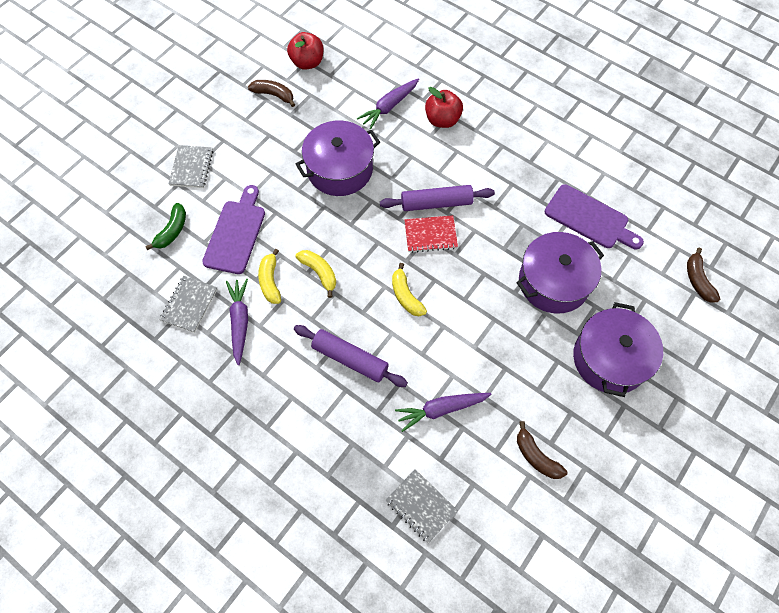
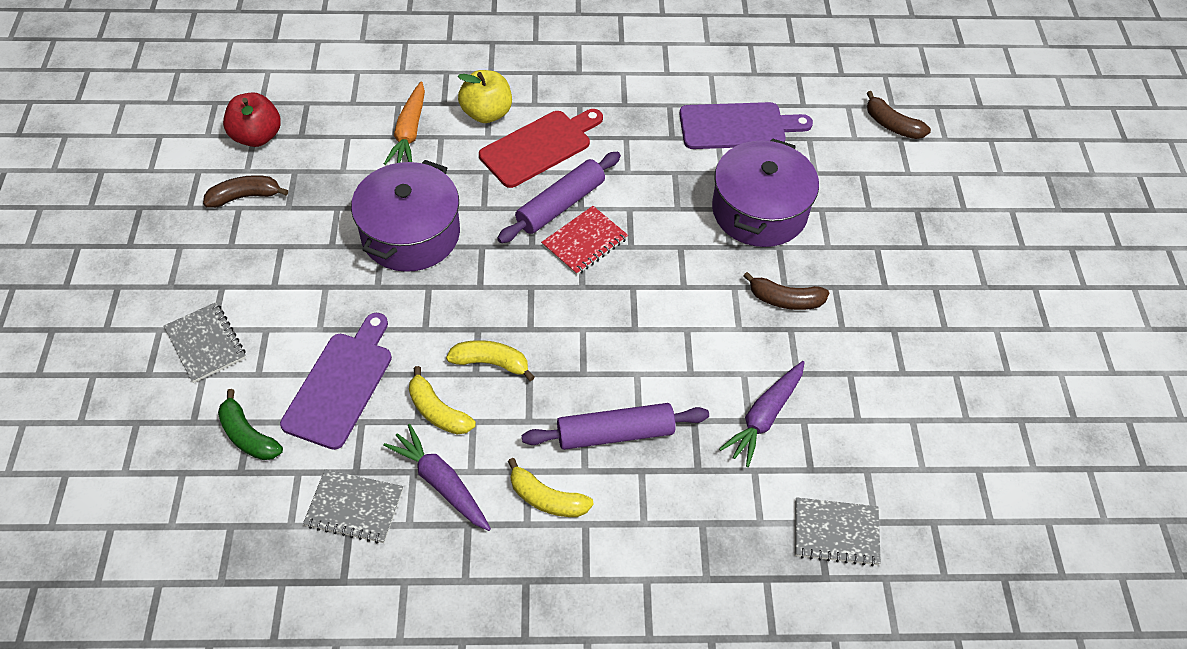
camera: 40 degrees left, 10 degrees down
green banana [145,203,186,250] -> green banana turned 150 degrees clockwise [218,389,283,460]
grey notebook [159,276,218,333] -> grey notebook turned 60 degrees counterclockwise [303,469,403,543]
purple cutting board [202,185,265,274] -> purple cutting board turned 45 degrees clockwise [280,313,392,450]
purple carrot [357,78,419,130] -> orange carrot [384,81,425,165]
yellow banana [392,263,427,316] -> yellow banana moved to [508,458,594,517]
red apple [425,87,463,128] -> yellow apple [458,70,512,123]
brown banana [517,421,568,479] -> brown banana moved to [743,272,829,310]
purple pot [573,302,663,397] -> none
none -> red cutting board [479,109,603,188]

